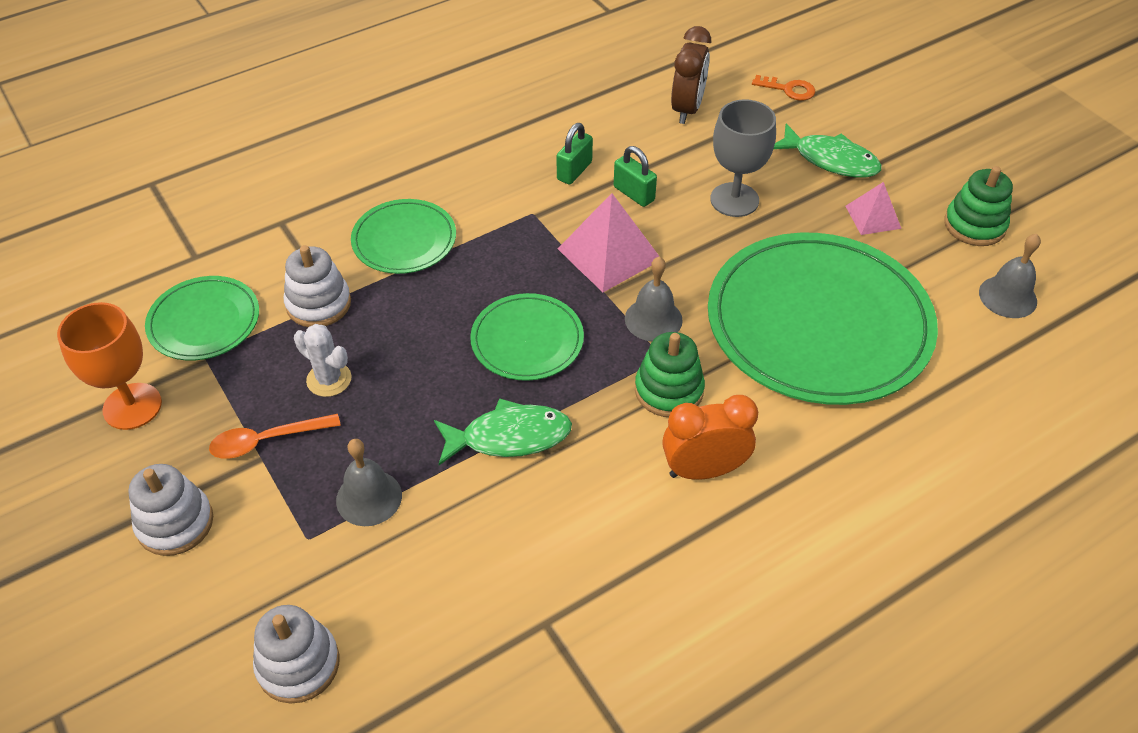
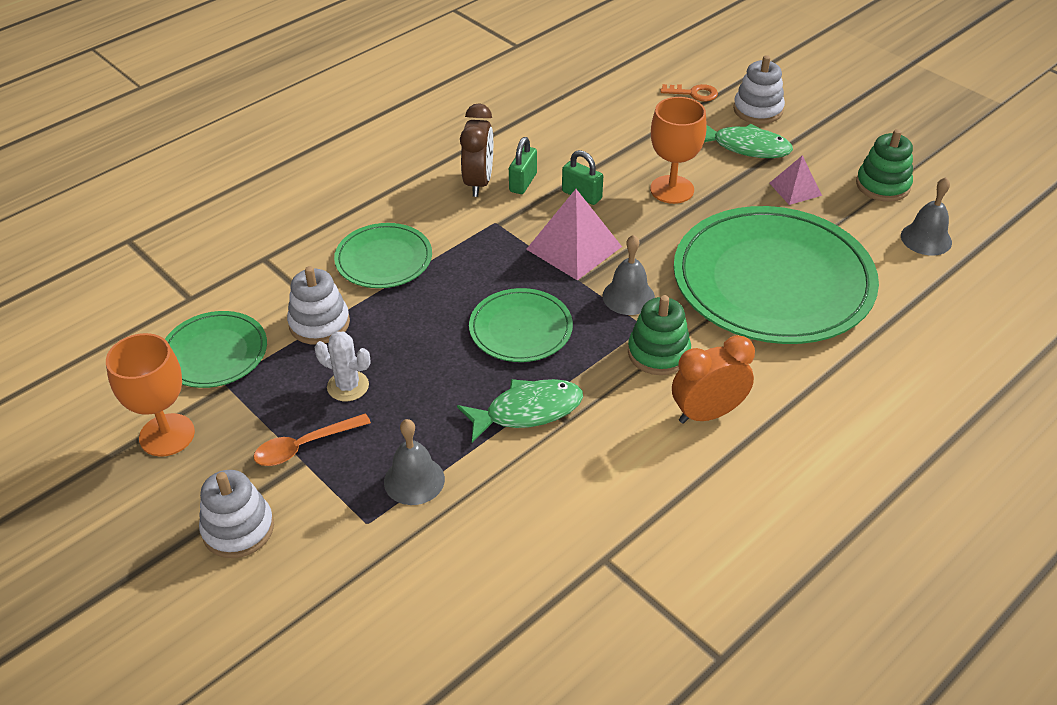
camera: 10 degrees left, 5 degrees down
white stacking toy [253,605,340,704] -> white stacking toy moved to [733,55,785,124]
brown clock [671,26,711,124] -> brown clock moved to [460,103,493,197]
grey goblet [710,99,776,217] -> orange goblet [650,97,707,204]

